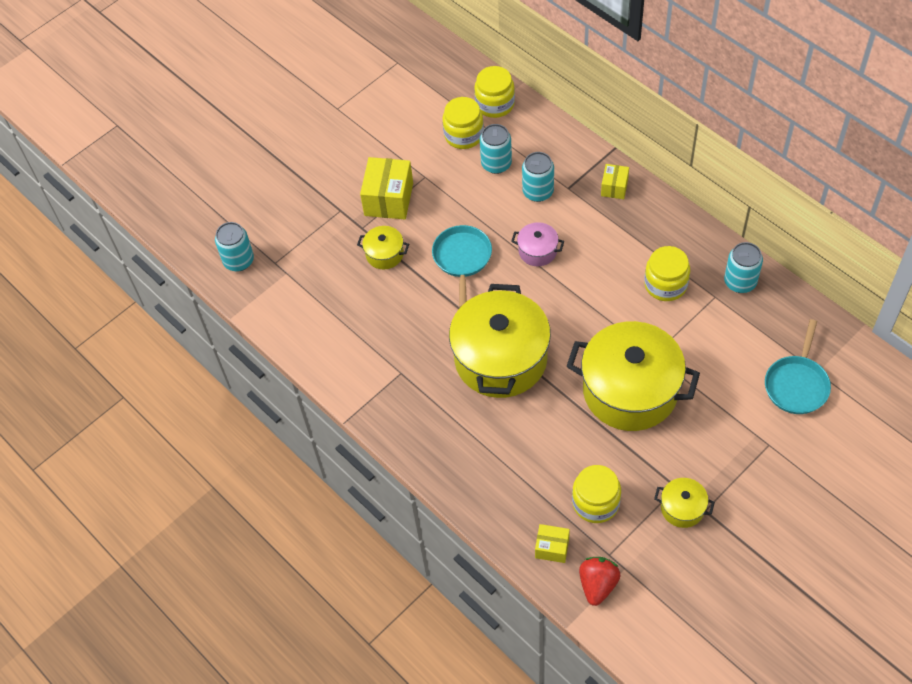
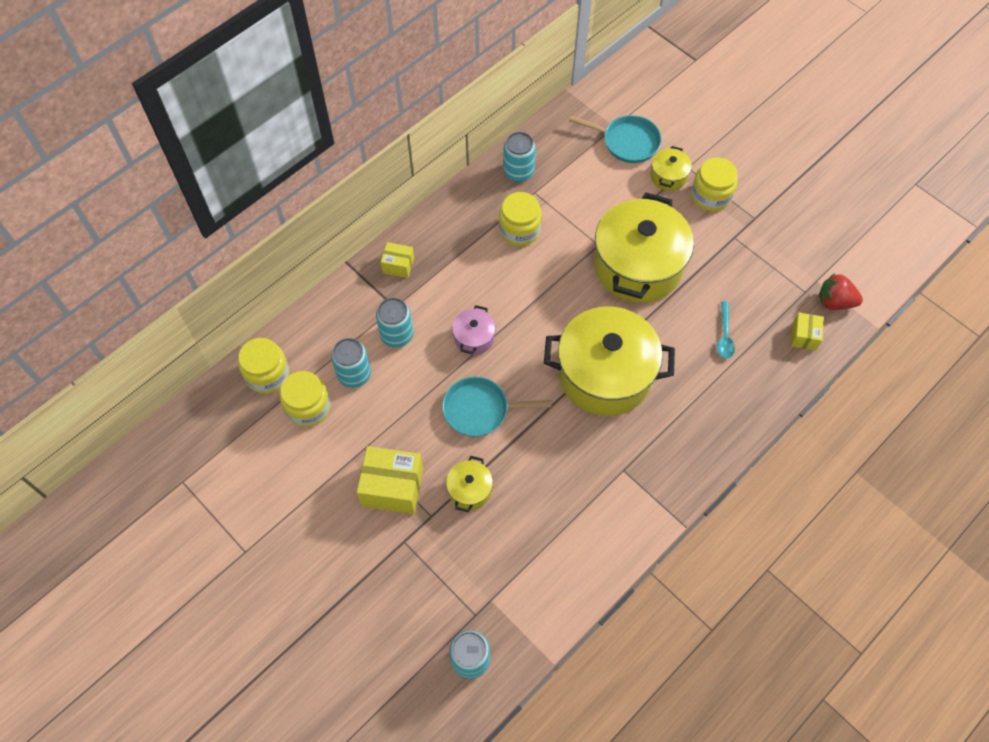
camera: 95 degrees left, 5 degrees up
yellow jar [572,465,621,523] -> yellow jar moved to [691,157,738,211]
yellow pot [654,478,715,528] -> yellow pot moved to [650,146,692,191]
none -> turquoise spoon [717,301,735,358]

